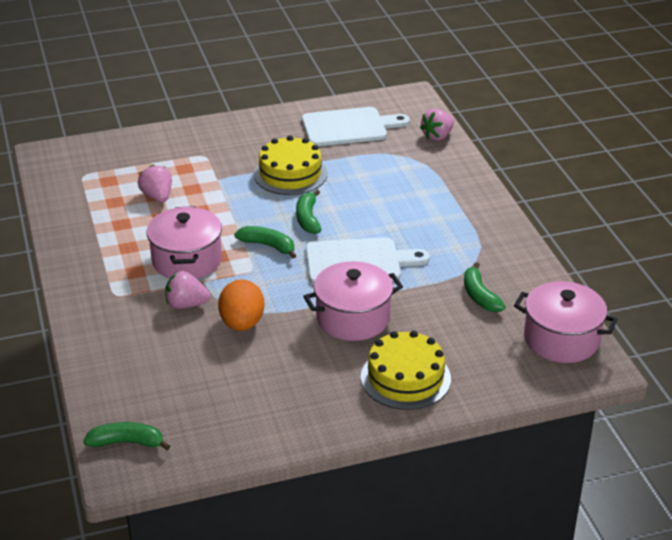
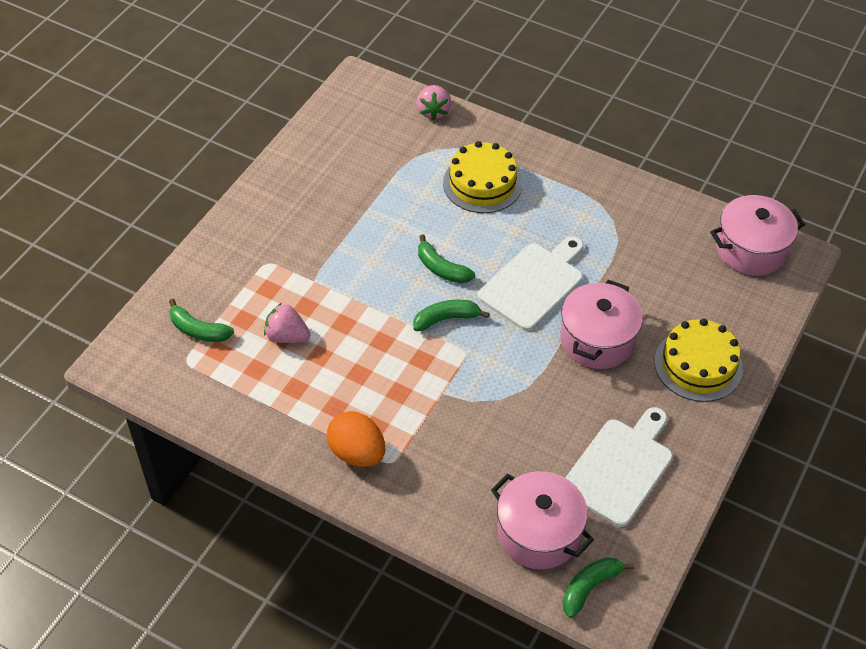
camera: 45 degrees left, 15 degrees up
pink pot [146,206,222,279] -> pink pot moved to [491,471,594,569]
pink strawberry [165,271,211,309] -> none
orange egg [218,279,264,331] -> orange egg moved to [327,411,385,467]
yellow cake [254,135,327,195] -> yellow cake moved to [443,141,522,213]
white cutting board [302,107,410,146] -> white cutting board moved to [565,407,673,527]
green banana [464,262,506,312] -> green banana moved to [169,299,234,342]

